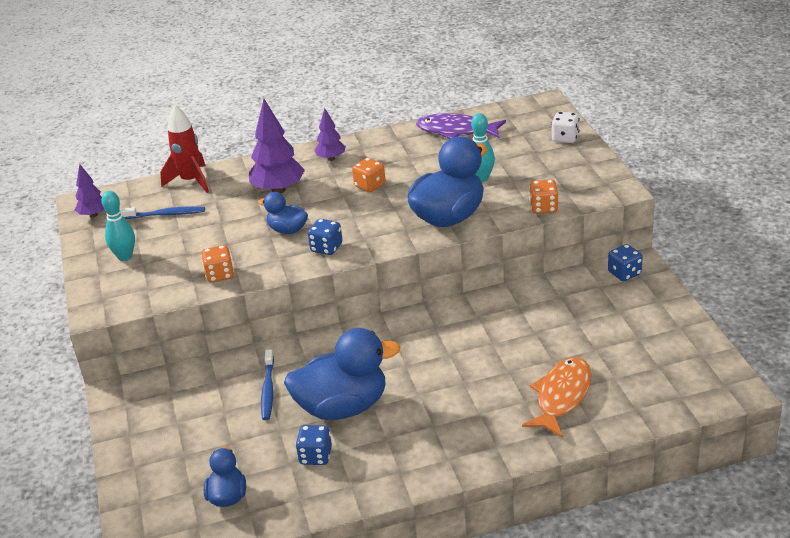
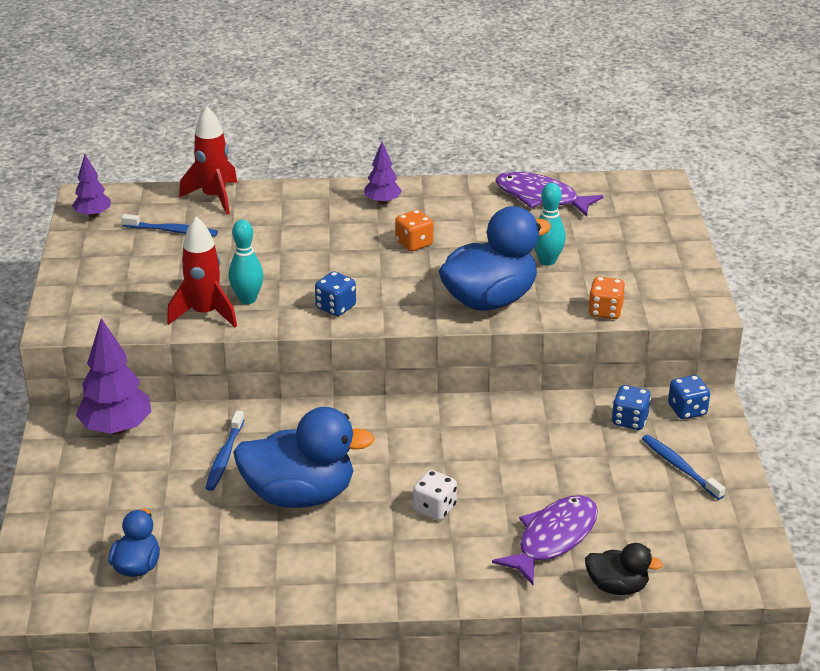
camera: 10 degrees right, 0 degrees up
turquoise bowling pin [101,191,135,261] -> turquoise bowling pin moved to [229,220,264,304]
orange dice [201,245,234,283] -> red rocket [167,217,237,327]
purple tree [249,99,305,193] -> purple tree moved to [76,318,152,435]
blue duck [258,192,308,234] -> none
blue dice [295,425,332,465] -> blue dice moved to [612,385,651,430]
orange fish [522,357,592,438] -> purple fish [492,495,598,585]
white dice [551,112,580,143] -> white dice moved to [413,470,457,520]
none -> black duck [585,543,663,595]
none -> blue toothbrush [642,435,725,500]

